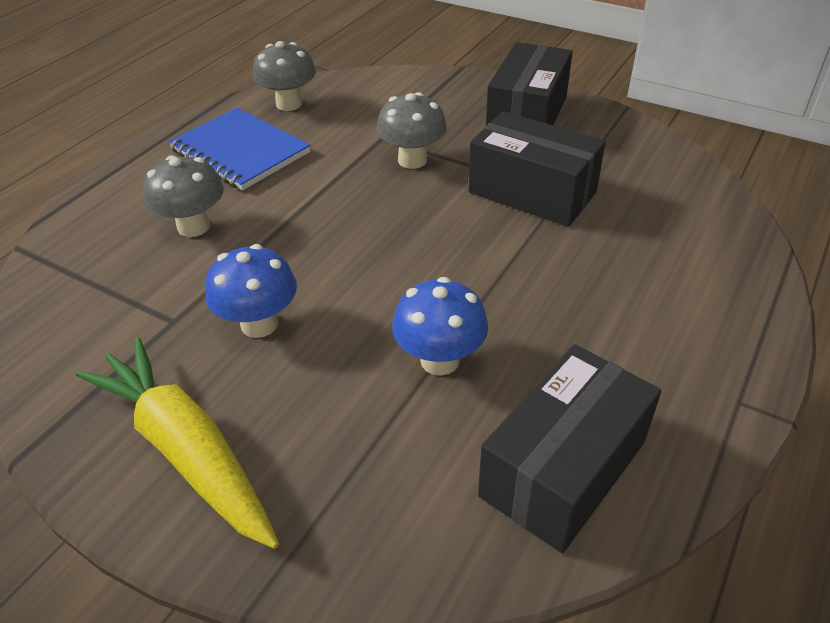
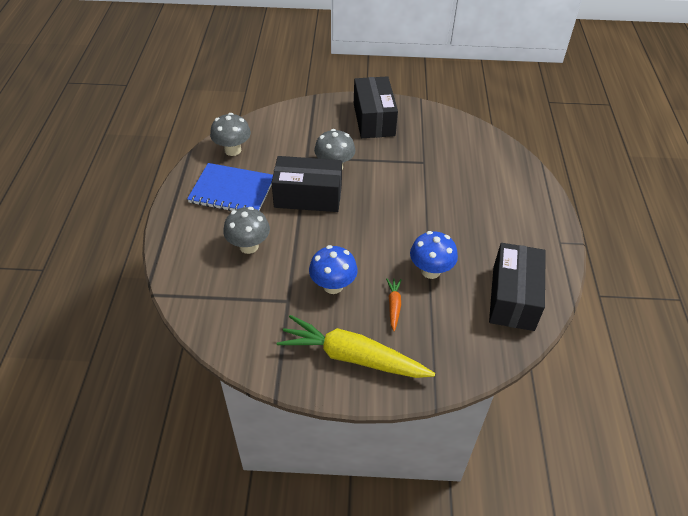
camera: 30 degrees left, 5 degrees up
black box [469,111,606,227] -> black box moved to [271,156,342,212]
none -> orange carrot [386,278,402,331]

